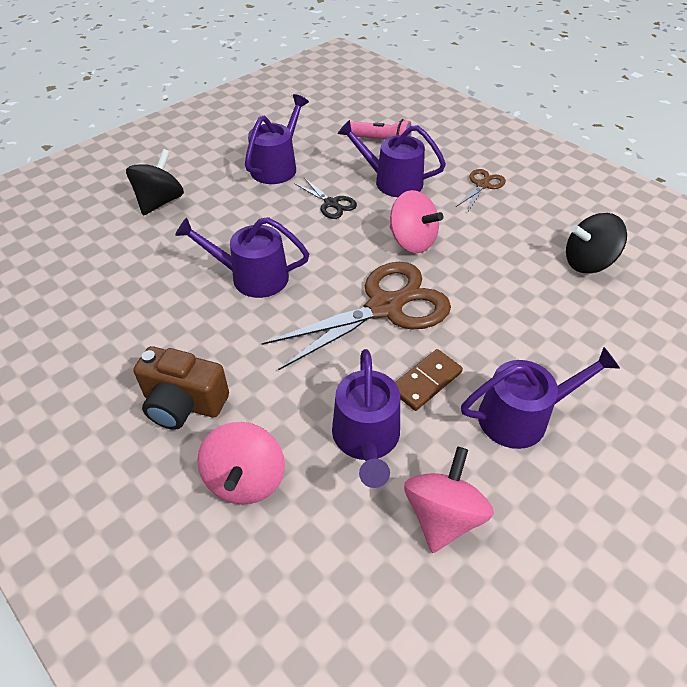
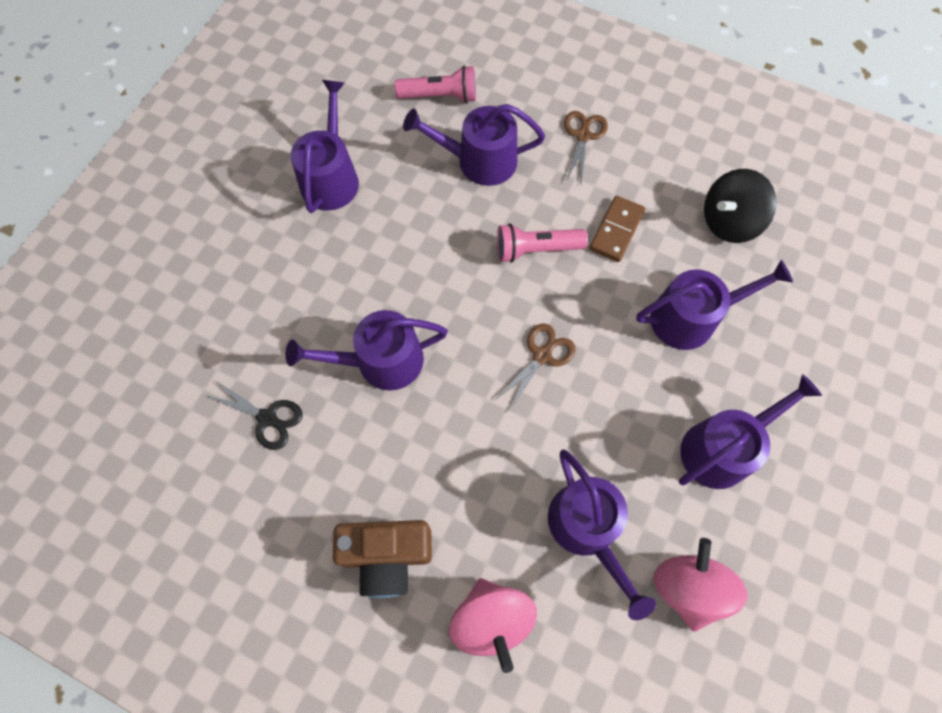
camera: 20 degrees left, 20 degrees up
black spinning top [126,149,184,215] -> none
brown scissors [262,262,451,370] -> brown scissors [495,323,576,412], size x0.47
black scissors [294,178,357,219] -> black scissors moved to [205,380,303,450]
pink spinning top [390,190,444,253] -> pink flashlight [497,224,588,263]
brown domino [395,349,463,411] -> brown domino moved to [589,196,645,262]
none -> purple watering can [636,260,793,350]

